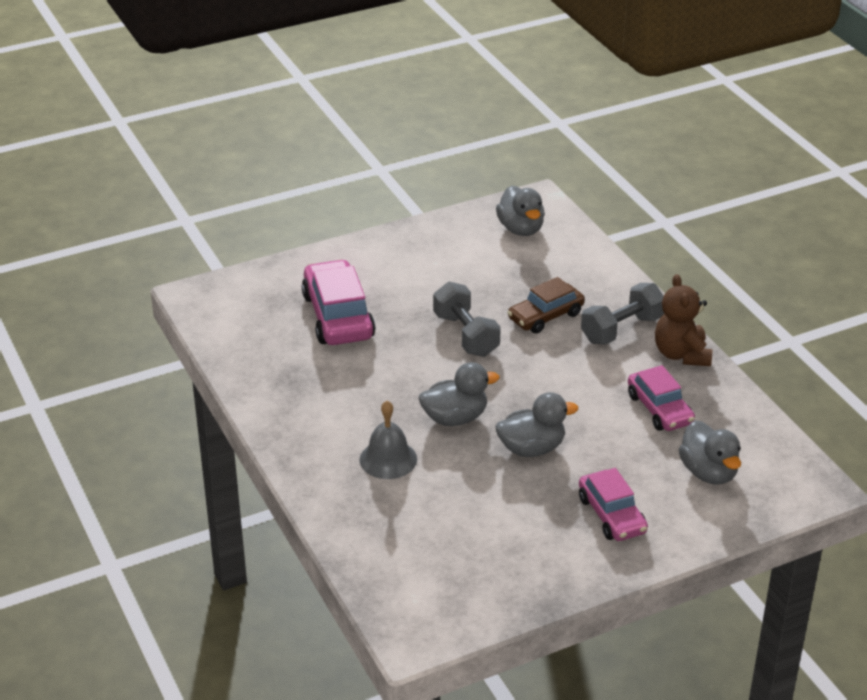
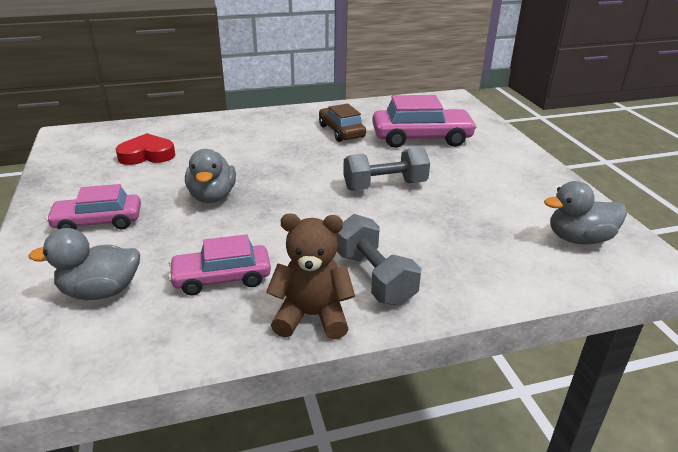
camera: 100 degrees right, 5 degrees down
grey bell [359,401,417,479] -> none
grey duck [419,362,499,426] -> none
brown car [507,277,585,334] -> brown car moved to [319,103,366,142]
none -> red heart [116,133,175,165]

